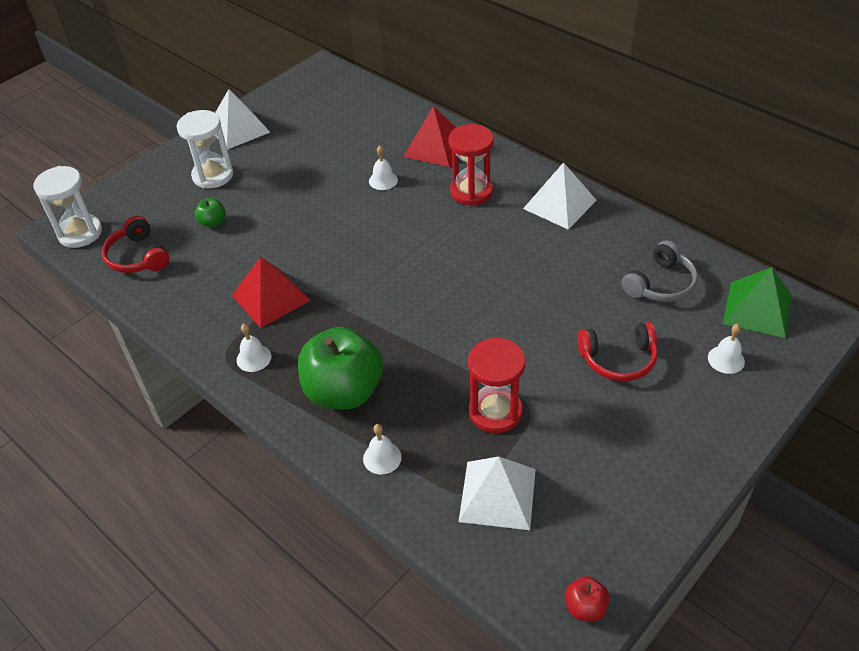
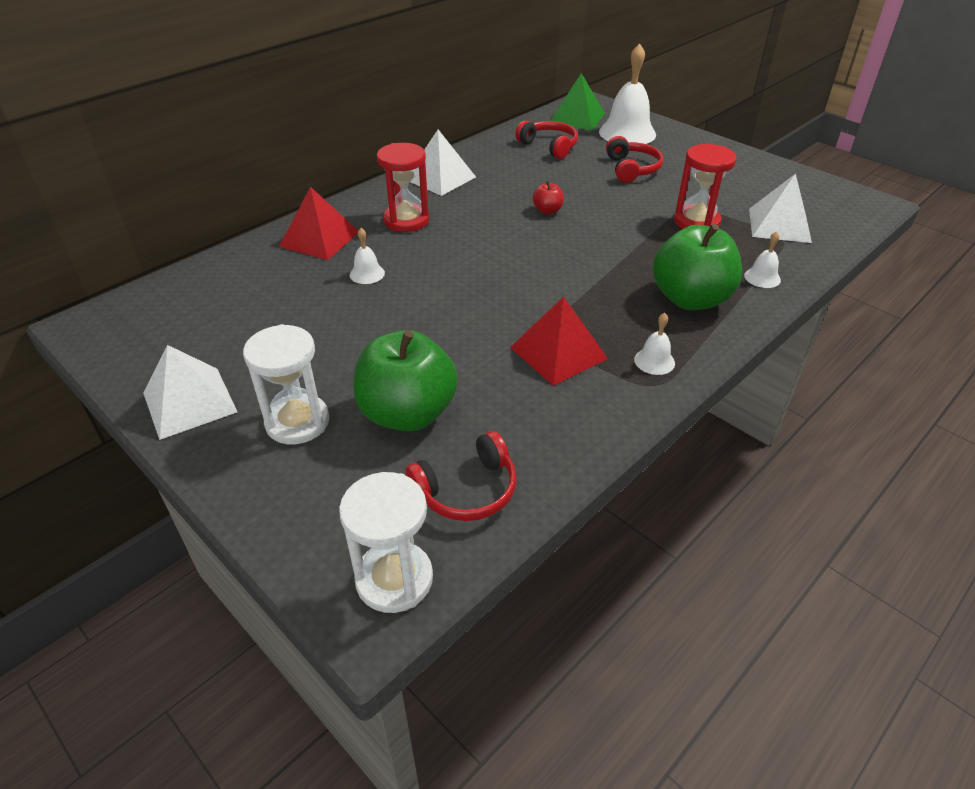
camera: 90 degrees left, 5 degrees down
green apple [195,198,226,228] -> green apple [353,330,458,431], size x2.30
red apple [564,576,610,621] -> red apple moved to [532,181,564,214]
grey headphones [622,240,698,302] -> red headphones [515,121,578,159]
white bell [708,324,745,374] -> white bell [599,43,656,144], size x2.15

